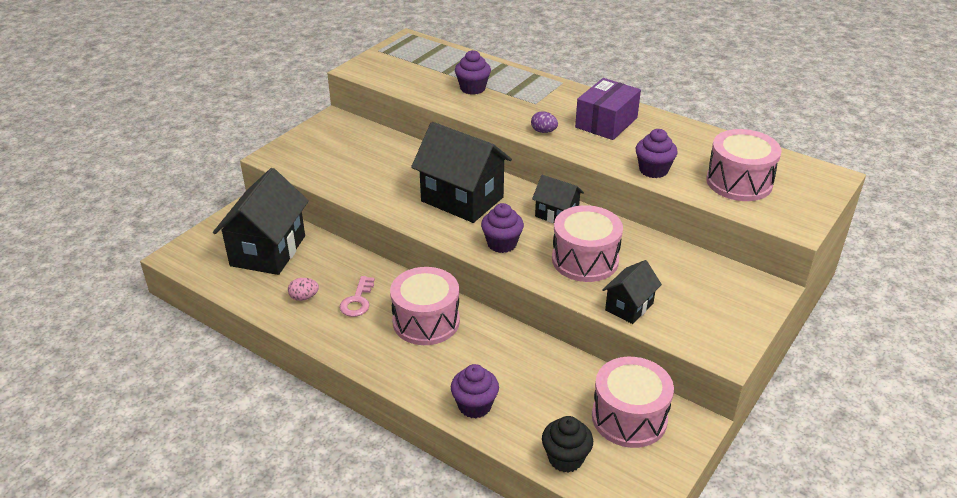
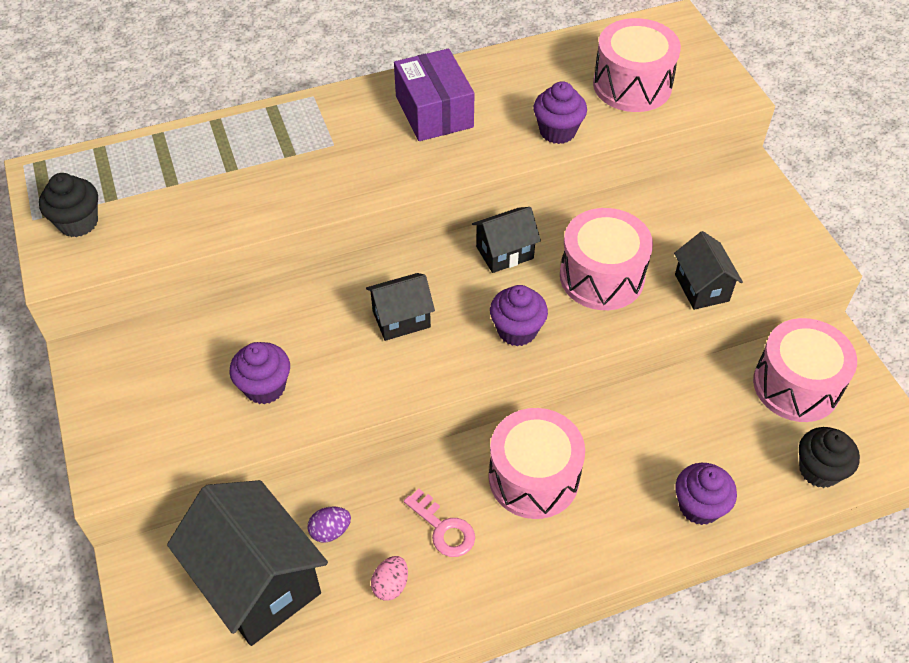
camera: 55 degrees left, 15 degrees up
black house [411,122,512,223] -> black house [366,273,435,341], size x0.53
purple cupcake [455,50,491,95] -> purple cupcake moved to [229,342,290,404]
purple egg [531,111,558,133] -> purple egg moved to [308,506,351,543]
none -> black cupcake [39,173,98,237]

